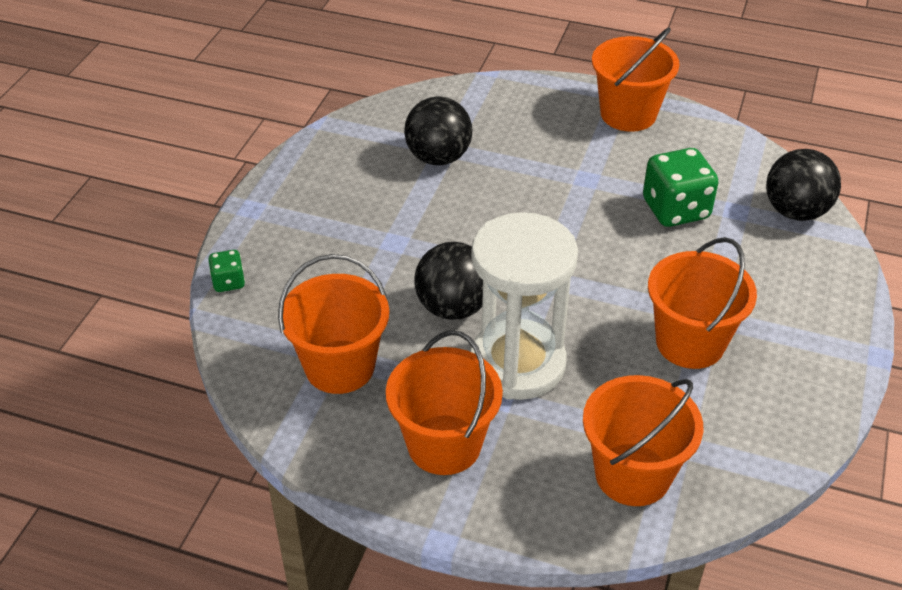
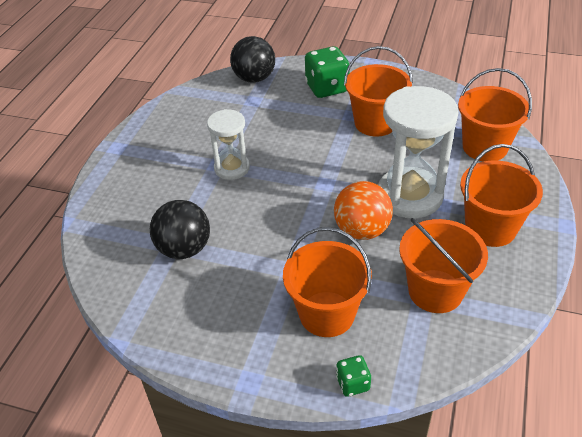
camera: 90 degrees left, 0 degrees up
black ball [414,242,483,320] -> orange ball [334,181,393,240]
orange bucket [592,28,680,132] -> orange bucket moved to [283,227,372,337]
green dice [643,148,719,227] -> green dice moved to [305,46,350,98]
none -> white hourglass [207,109,250,180]

